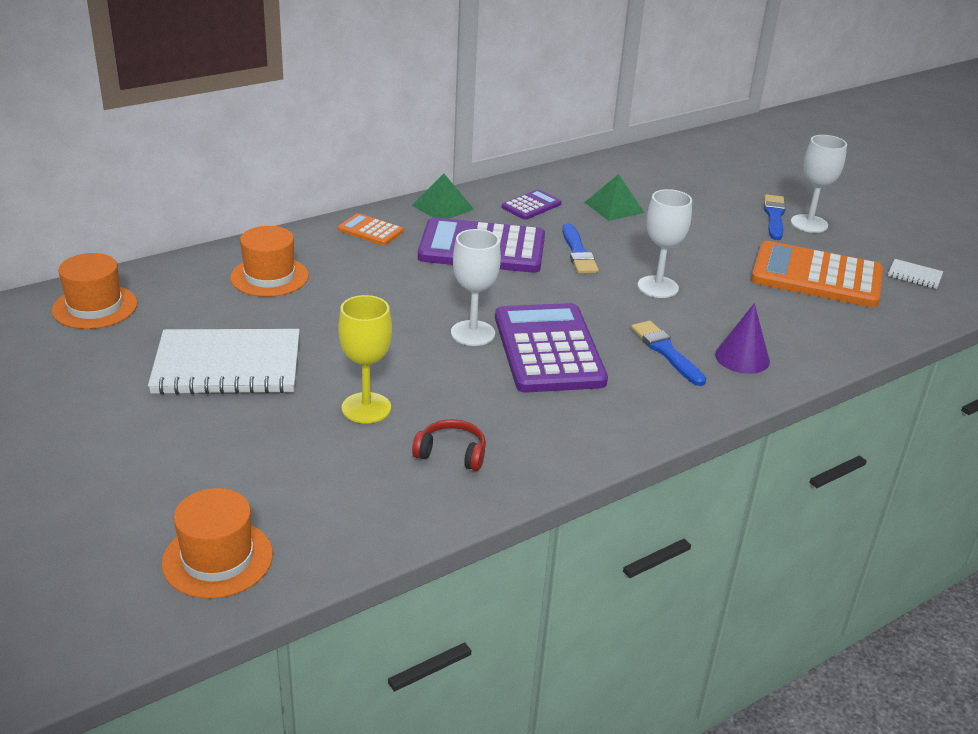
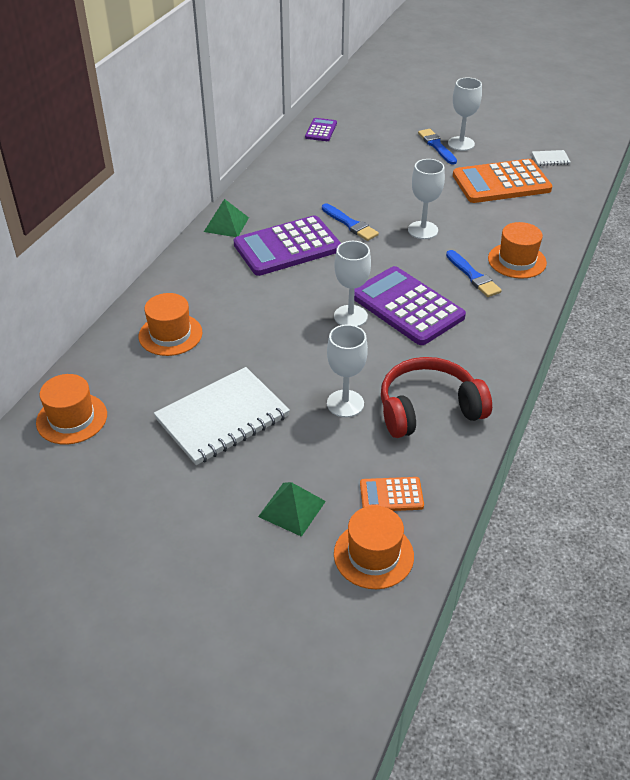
camera: 30 degrees left, 10 degrees up
orange calculator [338,213,403,245] -> orange calculator moved to [360,477,424,511]
yellow goblet [338,295,392,423] -> white goblet [327,324,368,417]
red headphones [412,419,486,471] -> red headphones [381,357,492,438], size x2.02
purple calculator [502,189,562,220] -> purple calculator moved to [305,118,337,141]
green pyramid [584,174,645,221] -> green pyramid moved to [258,482,326,537]
blue brush [631,321,706,386] -> blue brush turned 150 degrees counterclockwise [446,250,502,297]
purple cone [715,303,770,374] -> orange hat [488,222,547,279]

